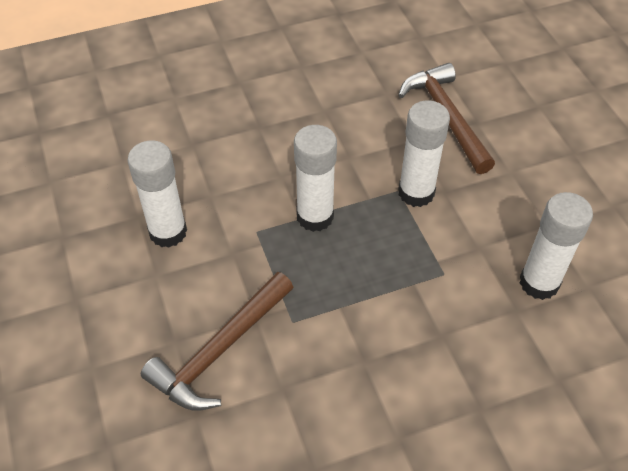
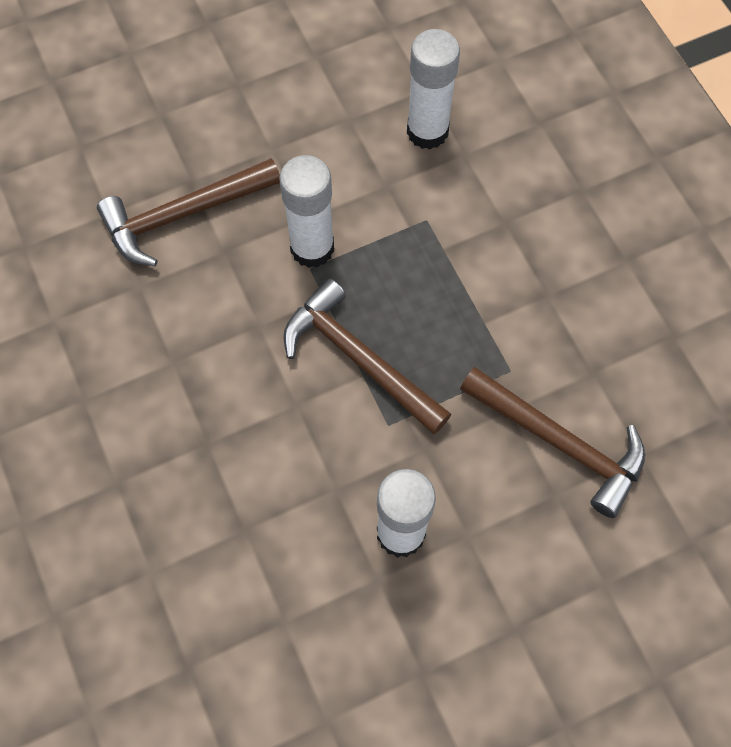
camera: 95 degrees left, 15 degrees up
white glue stick [294,125,337,232] -> brown hammer [283,278,451,434]

